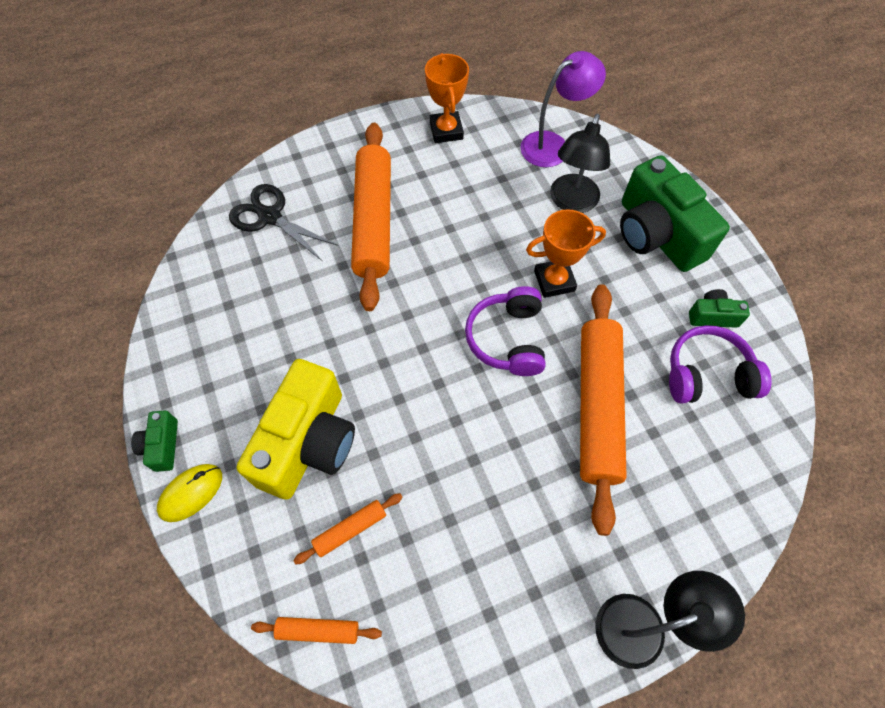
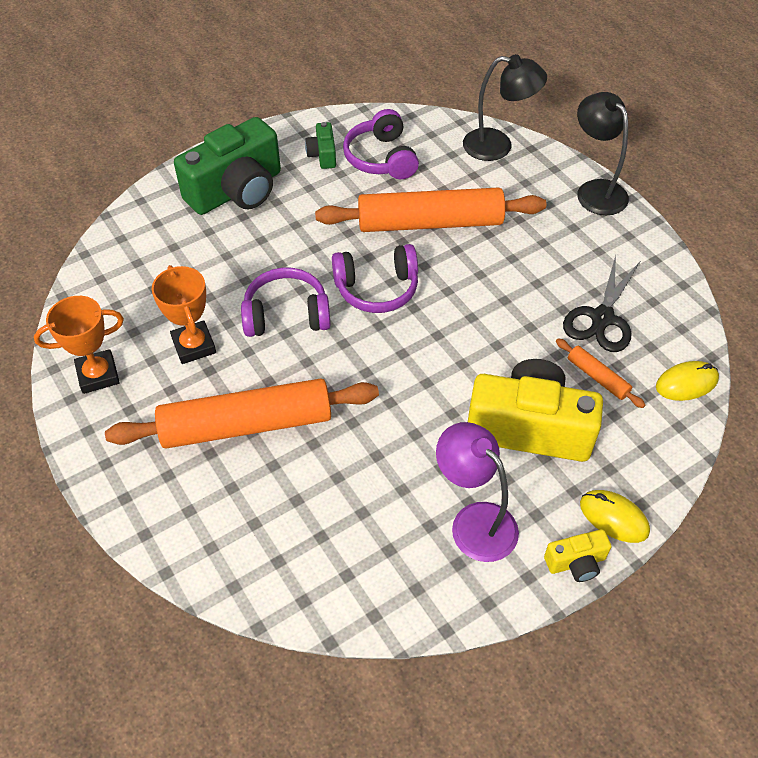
camera: 100 degrees left, 10 degrees down
green camera [131,410,178,472] -> yellow camera [544,529,611,582]
black scissors [229,184,338,261] -> black scissors moved to [563,255,640,352]
orange rolling pin [251,617,382,644] -> yellow mouse [656,361,719,401]
purple lamp [520,51,606,167] -> purple lamp moved to [436,422,519,562]
orange trophy [526,209,606,298] -> orange trophy moved to [152,265,216,364]
black lamp [550,114,610,213] -> black lamp moved to [463,54,547,161]
none -> purple headphones [241,268,331,337]

